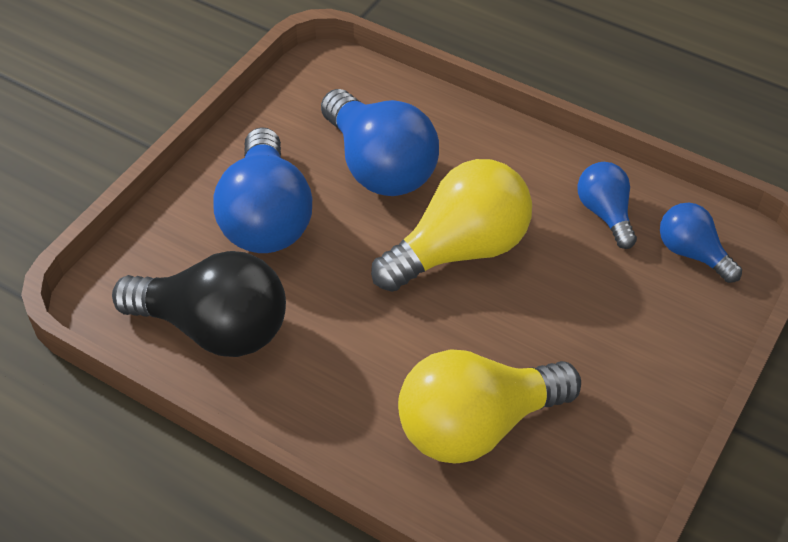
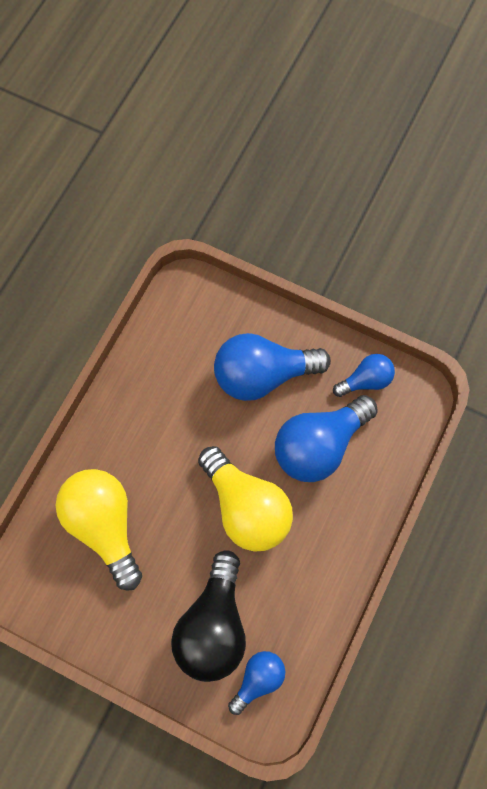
camera: 85 degrees right, 20 degrees up
black light bulb [112,251,286,357] -> black light bulb moved to [171,550,246,682]
blue light bulb [577,162,637,249] -> blue light bulb moved to [333,354,395,397]

